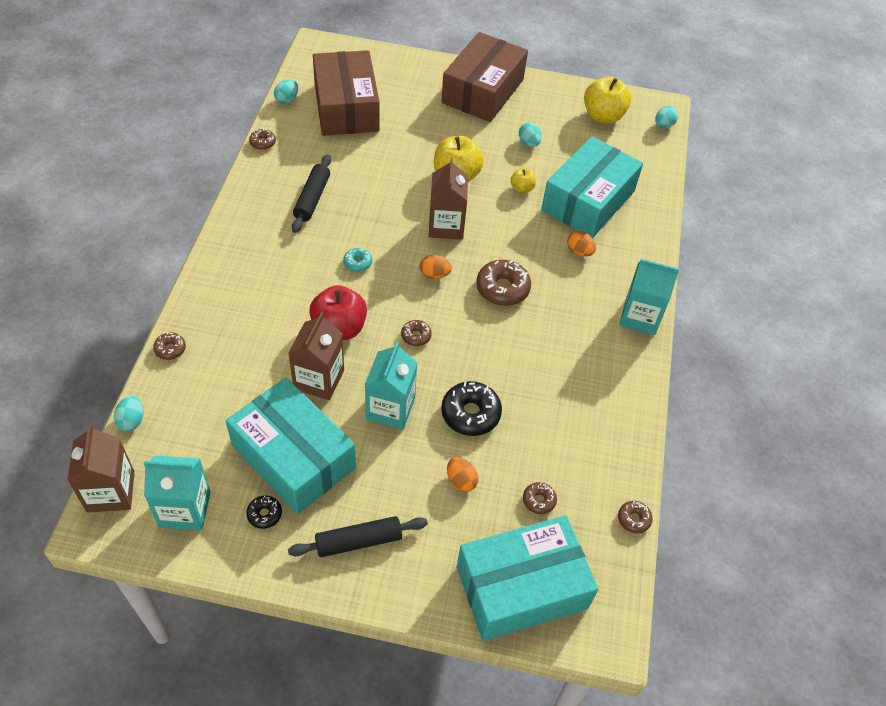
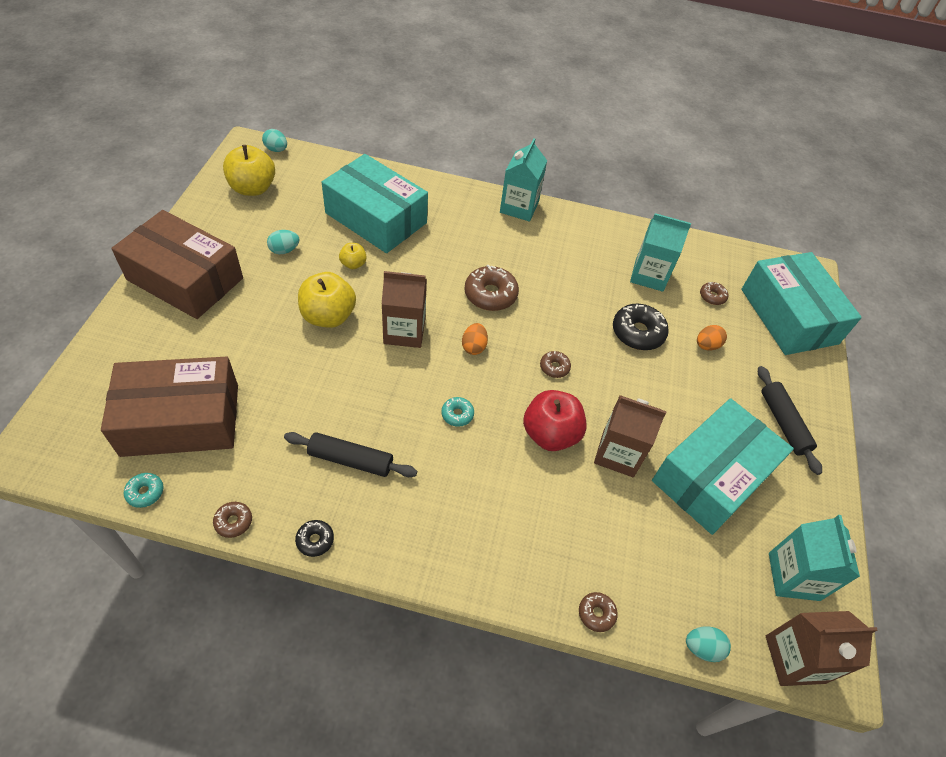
camera: 90 degrees left, 0 degrees up
black donut [246,495,282,529] -> black donut moved to [295,520,334,557]
turquoise egg [274,79,298,104] -> turquoise donut [124,473,164,508]
turquoise carton [365,342,417,429] -> turquoise carton moved to [630,213,691,292]
orange egg [567,231,596,257] -> none
brown donut [618,501,653,533] -> none

